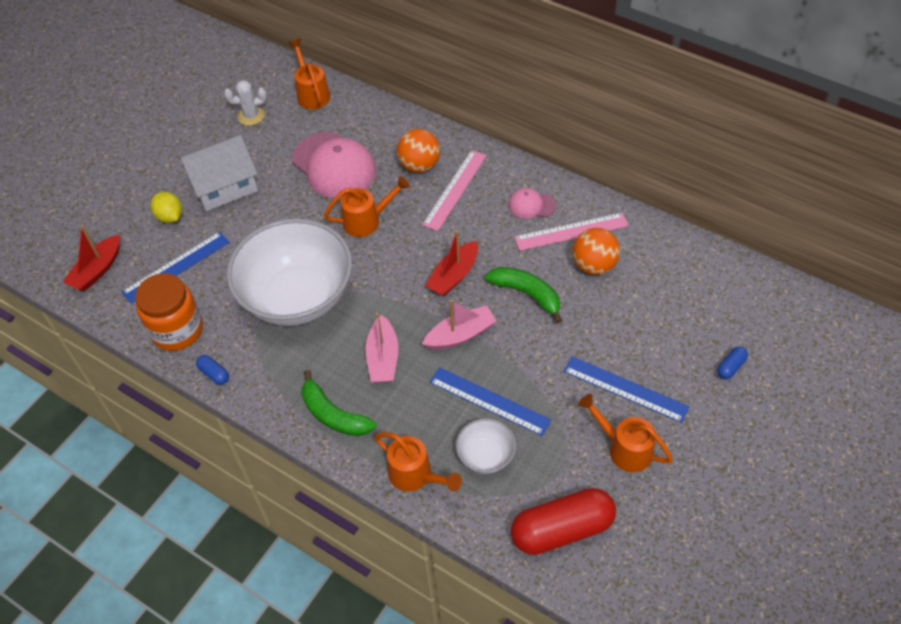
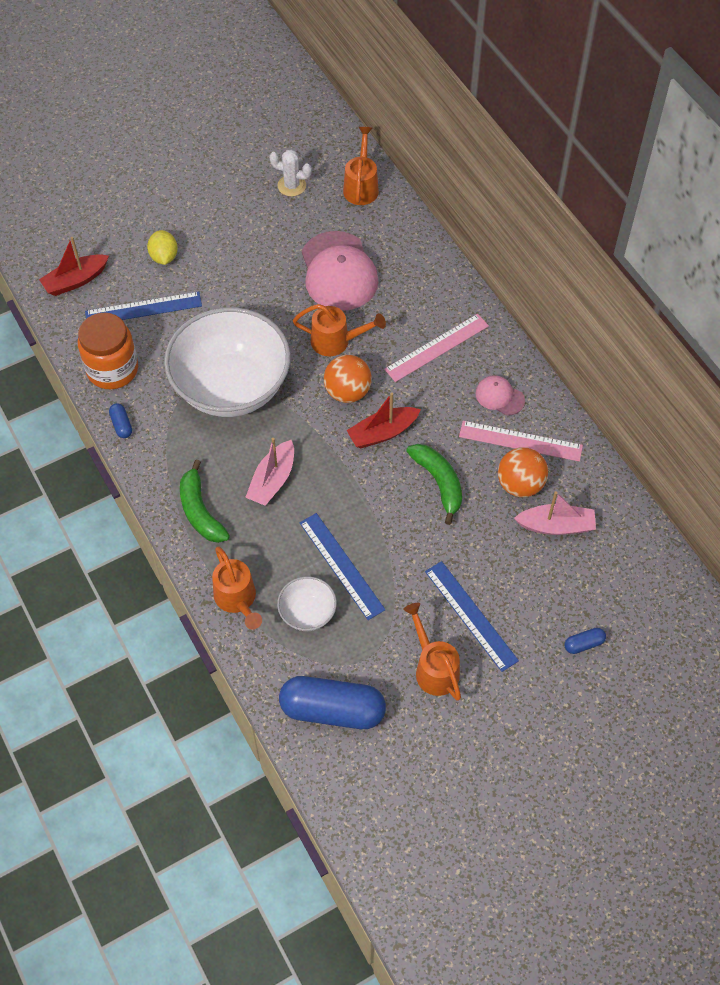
camera: 25 degrees right, 5 degrees up
white house [178,135,258,211] -> none
orange ball [397,129,440,173] -> orange ball moved to [324,355,371,403]
pink boat [422,300,497,349] -> pink boat moved to [514,491,596,535]
red capsule [511,488,616,555] -> blue capsule [279,676,386,729]

